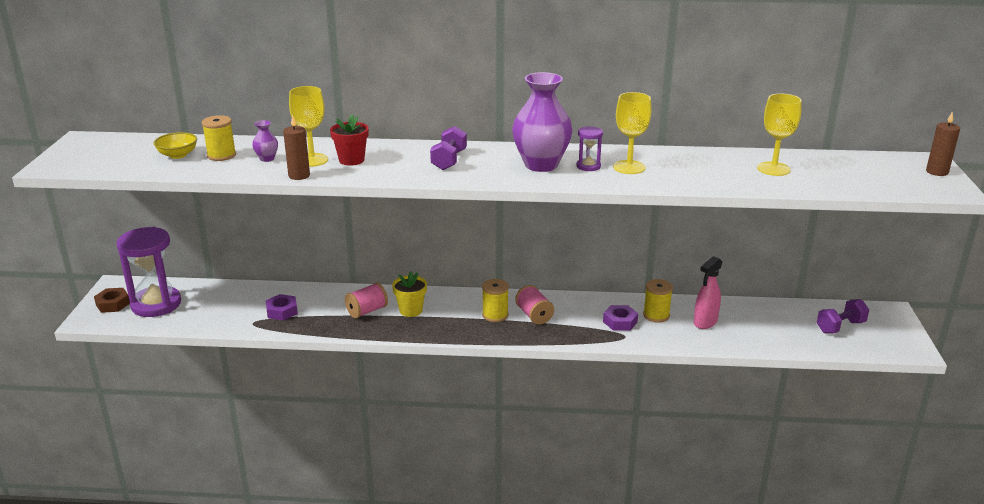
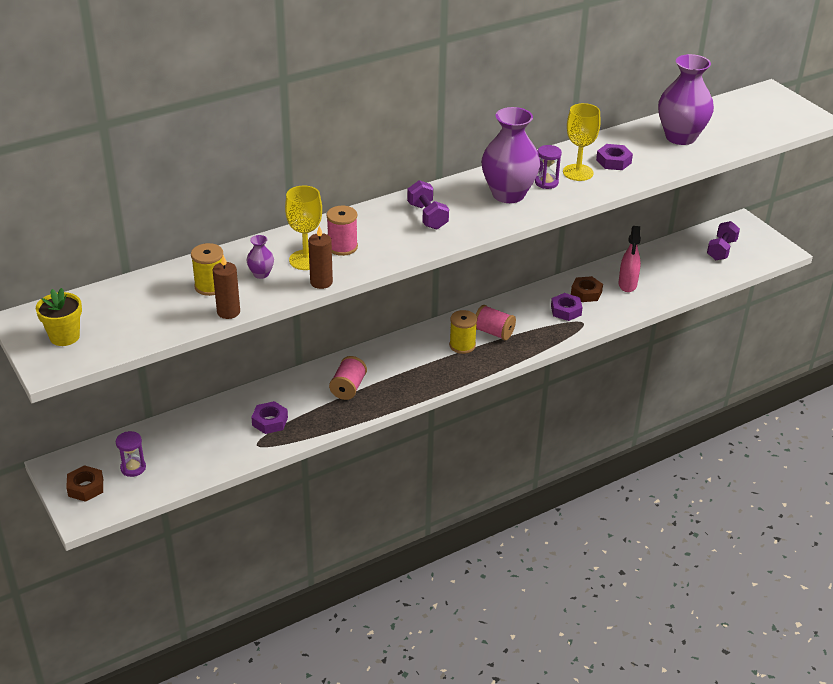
camera: 35 degrees left, 10 degrees up
purple hourglass [117,227,181,317] -> purple hourglass [116,431,146,477], size x0.45
yellow bowl [153,132,197,159] -> none
red flower pot [330,114,369,166] -> pink spool [326,205,358,256]
yellow flower pot [392,271,427,317] -> yellow flower pot moved to [36,288,82,346]
yellow spool [643,279,673,323] -> brown nut [571,276,603,302]
yellow goblet [757,94,802,176] -> purple vase [658,54,714,145]
brown candle [926,112,960,176] -> brown candle moved to [213,255,240,319]
none -> purple nut [596,144,633,170]

